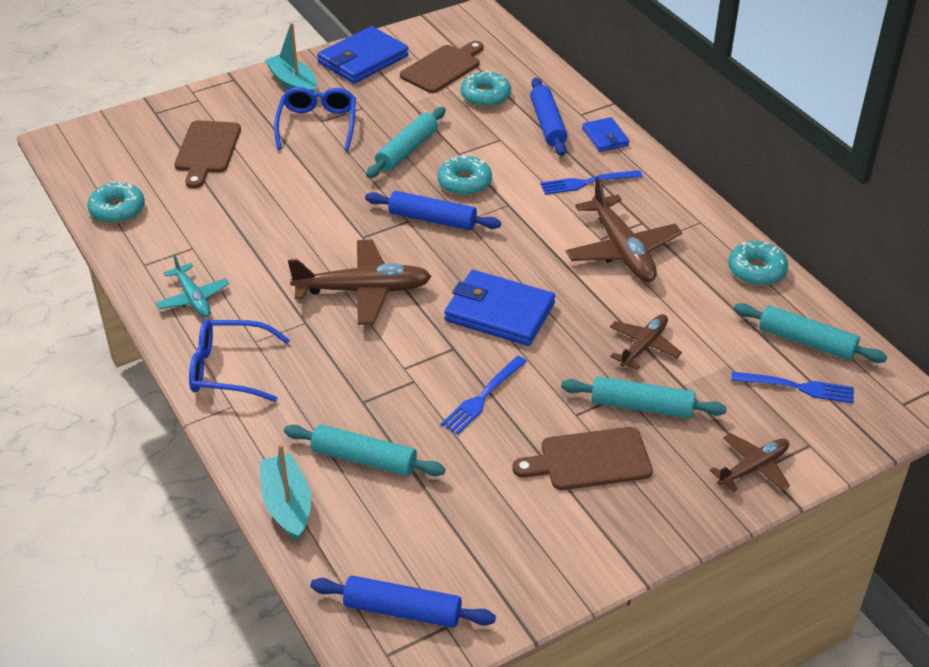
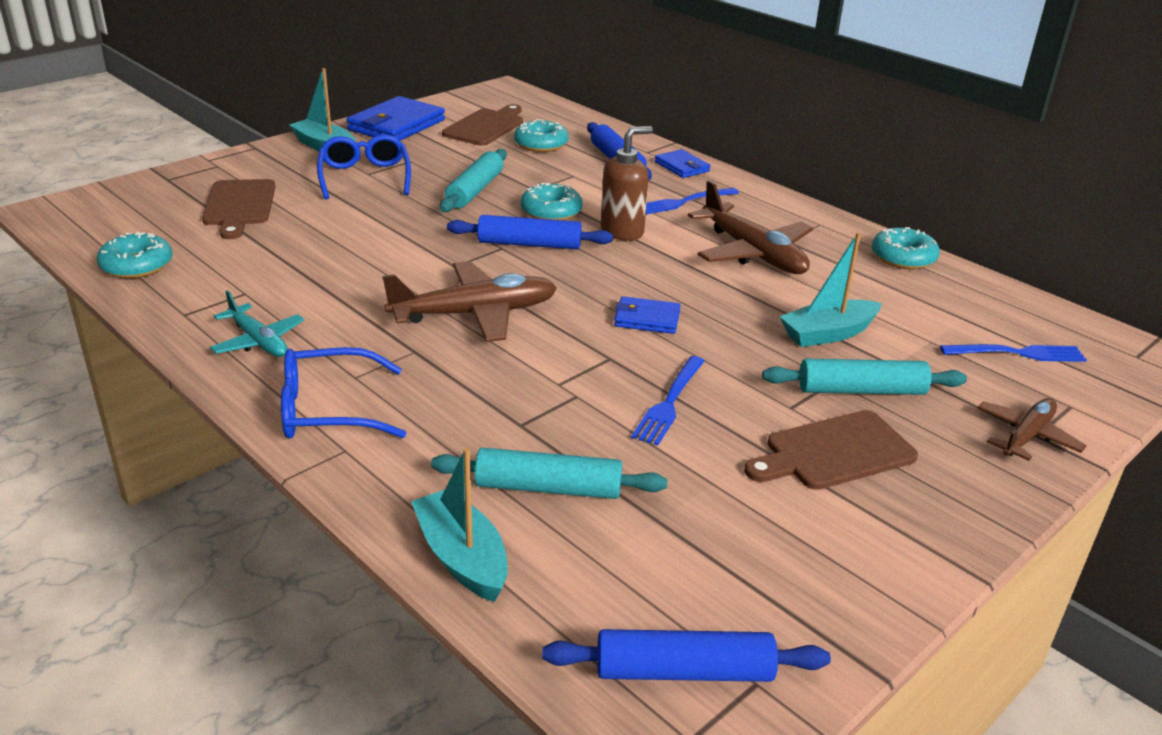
camera: 15 degrees left, 10 degrees down
blue wallet [444,270,555,346] -> blue wallet [614,296,681,334], size x0.54
brown plane [610,314,682,370] -> turquoise boat [779,232,882,347]
turquoise rolling pin [734,303,887,363] -> none
none -> brown soap dispenser [601,126,653,241]

